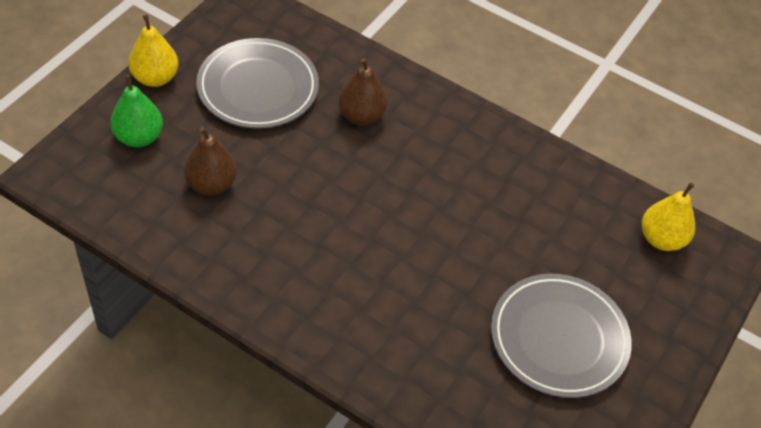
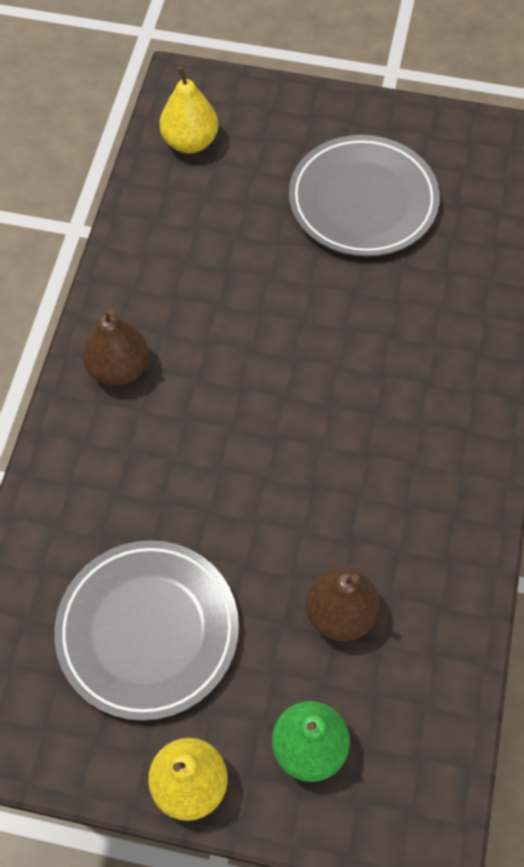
camera: 105 degrees left, 10 degrees up
brown pear [338,58,388,125] -> brown pear moved to [82,309,149,386]

